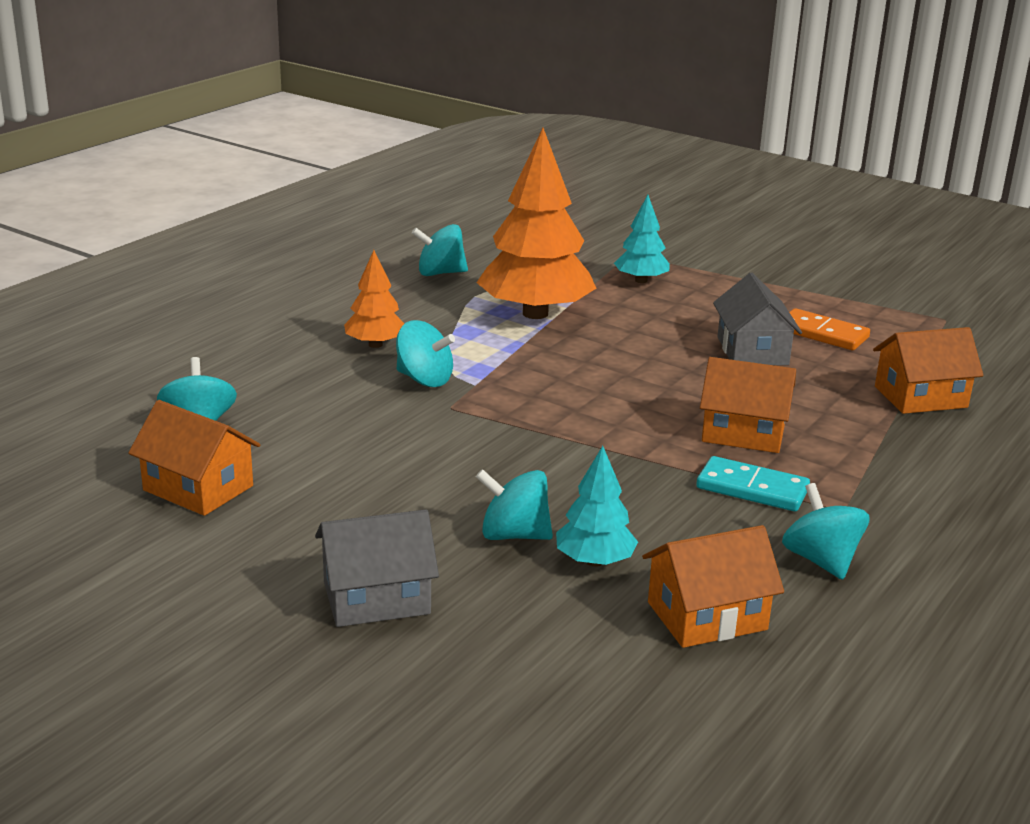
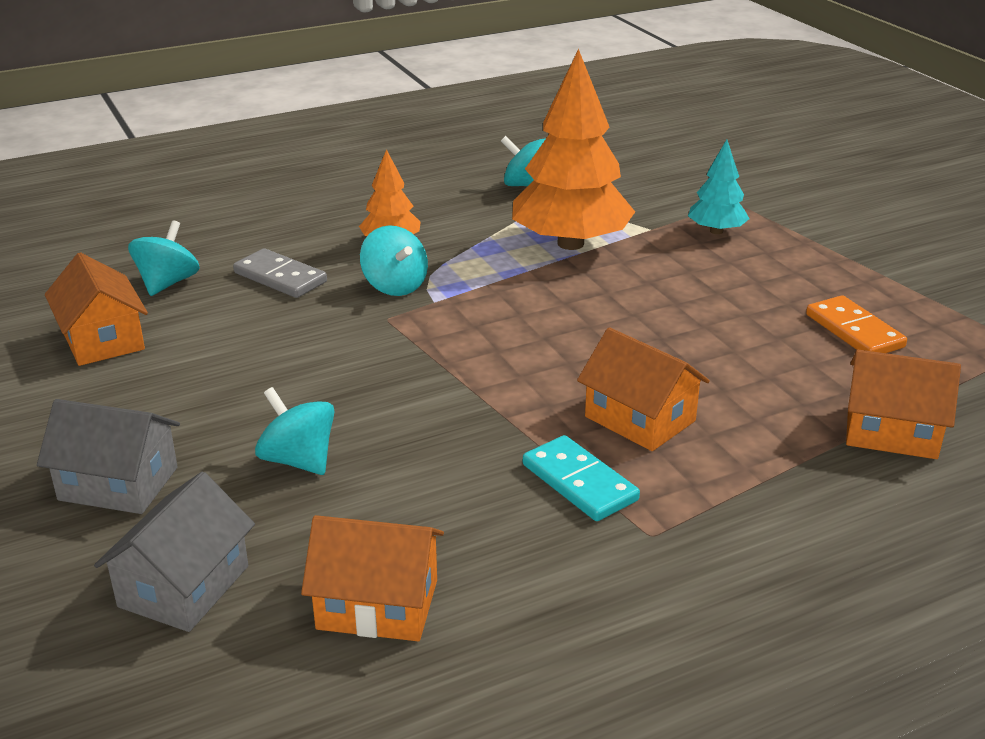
camera: 30 degrees right, 5 degrees up
turquoise tree [556,446,638,567] -> none
grey house [713,273,802,365] -> grey house moved to [94,472,255,632]
turquoise spinning top [782,483,869,580] -> none
none -> grey domino [233,248,327,298]

